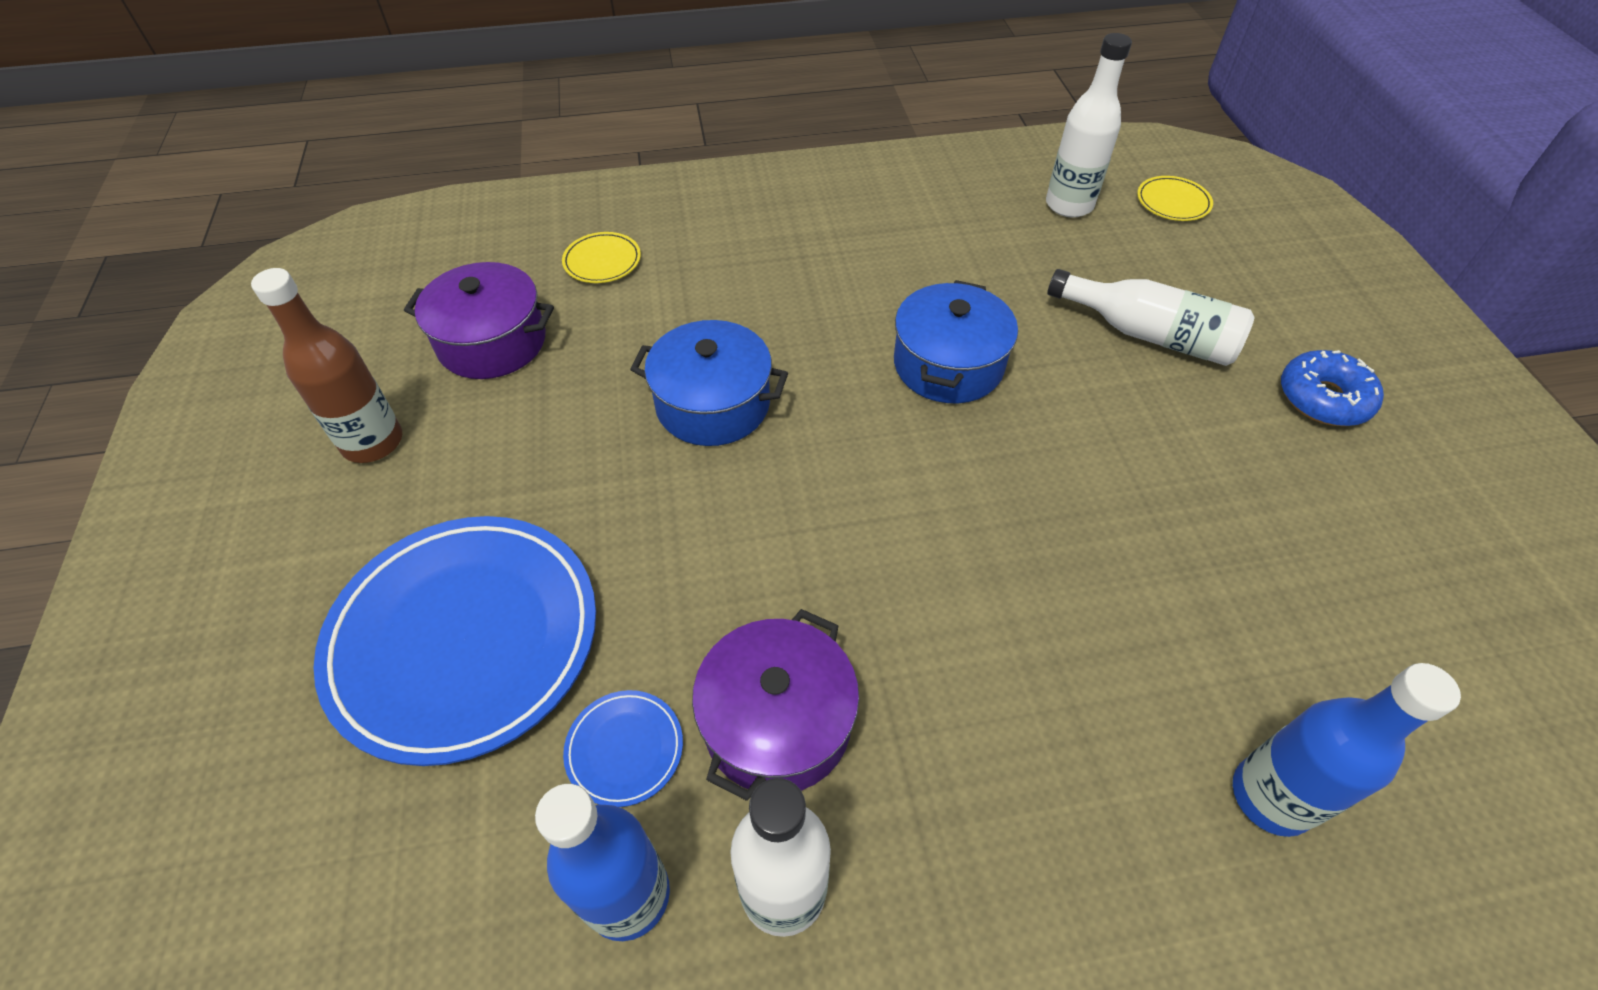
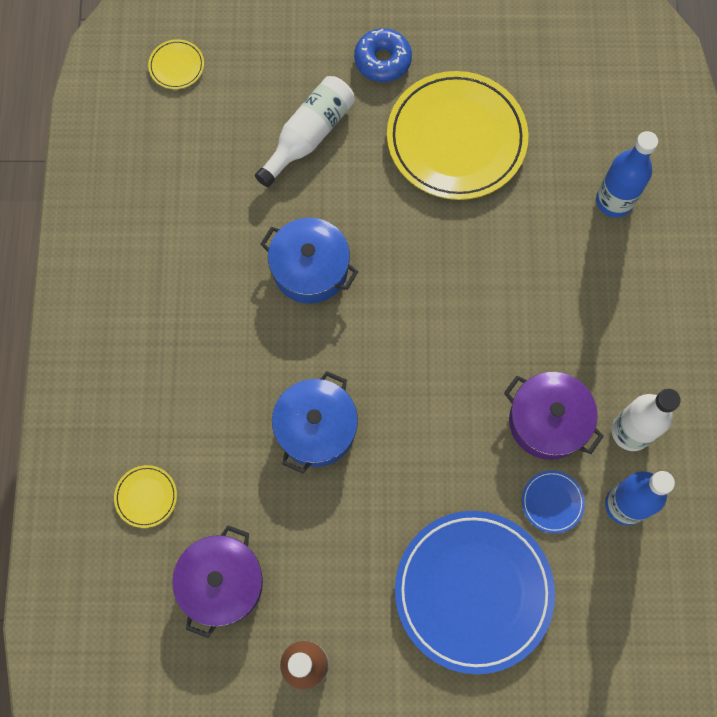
camera: 80 degrees left, 20 degrees up
white bottle [1046,33,1132,218] -> none
none -> yellow plate [387,71,529,200]

